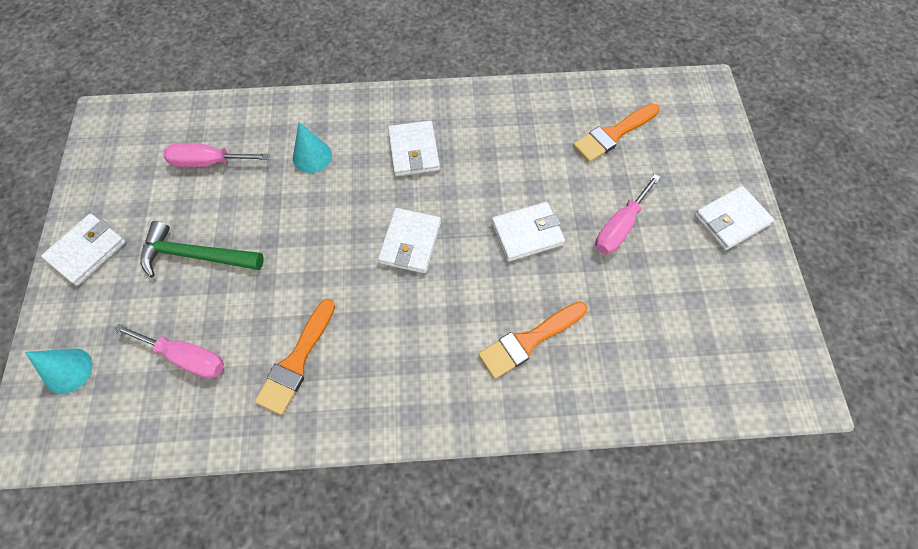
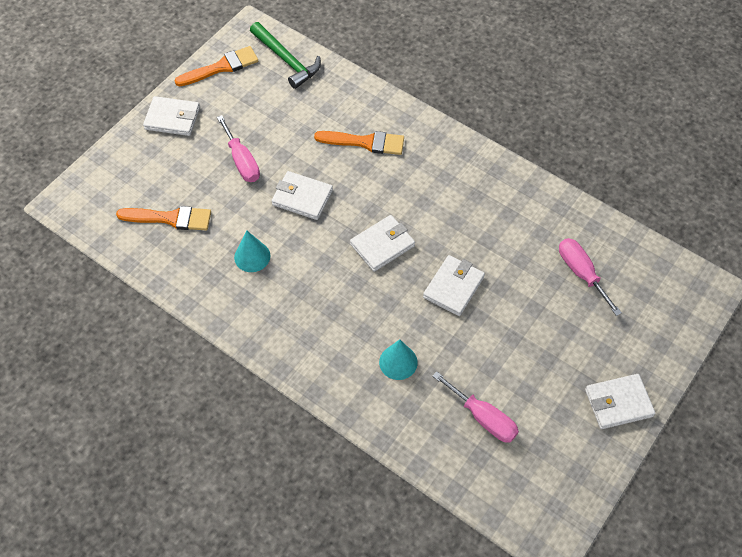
camera: 140 degrees left, 5 degrees down
turquoise cone [25,349,92,394] -> turquoise cone moved to [234,231,270,272]
green hammer [140,221,264,277] -> green hammer moved to [250,22,321,89]
orange brush [255,299,335,415] -> orange brush moved to [174,46,258,87]
white wallet [388,121,440,176] -> white wallet moved to [423,255,485,316]
pink screwdriver [595,174,661,254] -> pink screwdriver turned 75 degrees clockwise [217,115,260,182]

